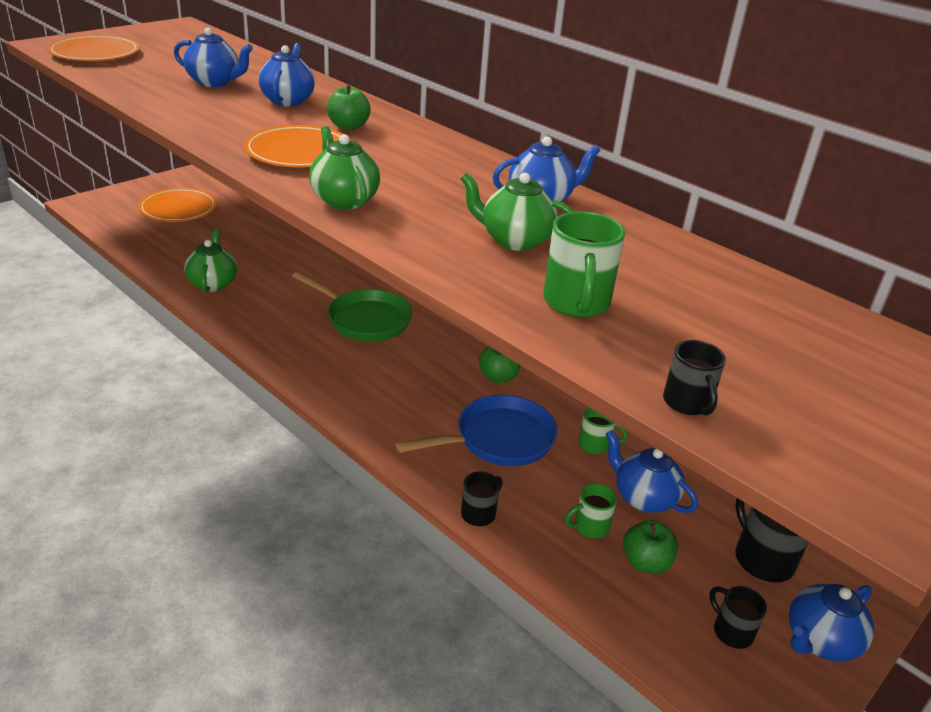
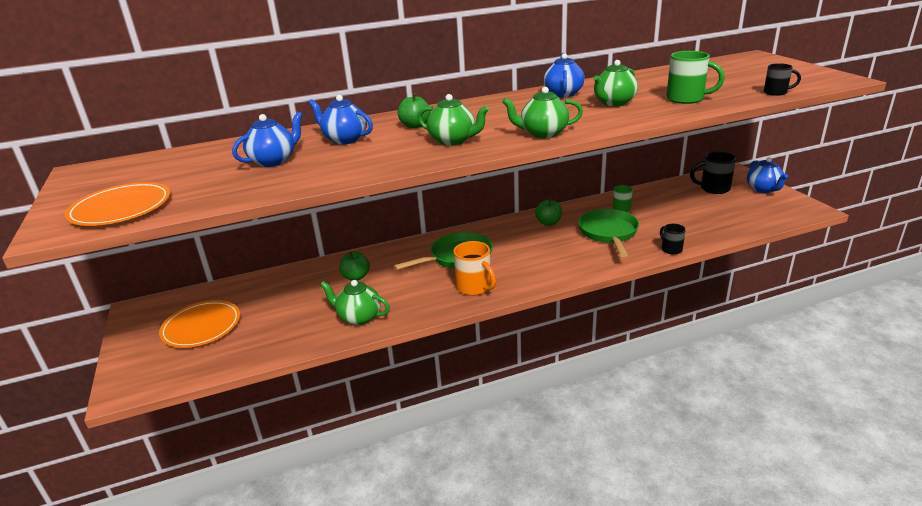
camera: 60 degrees left, 5 degrees down
orange plate [244,125,352,167] -> green teapot [418,94,489,146]
blue pan [396,395,558,466] -> green pan [578,209,639,257]
green mug [565,483,617,538] -> none
blue teapot [606,430,698,513] -> none
green apple [623,520,678,574] -> green apple moved to [339,252,370,281]
black mug [709,586,767,649] -> none
none -> orange mug [453,241,496,296]

